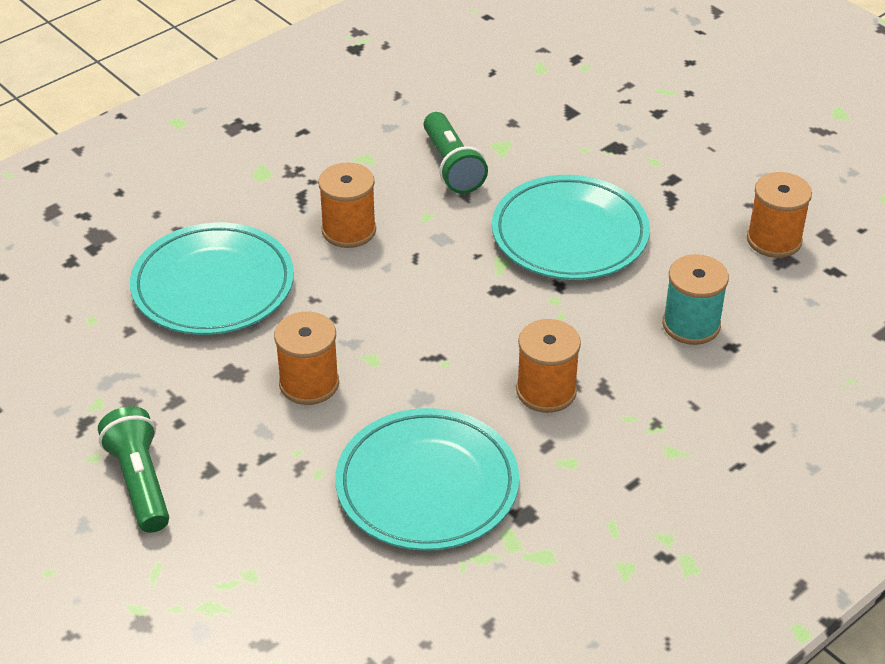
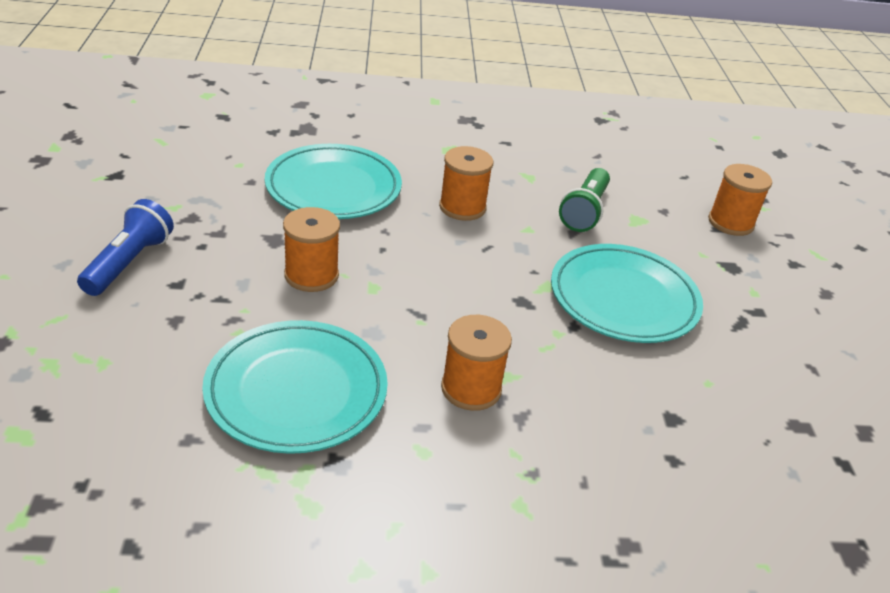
camera: 35 degrees right, 5 degrees down
green flashlight [98,406,169,533] -> blue flashlight [77,199,174,296]
turquoise spool [663,254,729,345] -> none
orange spool [747,172,812,258] -> orange spool moved to [708,164,772,236]

